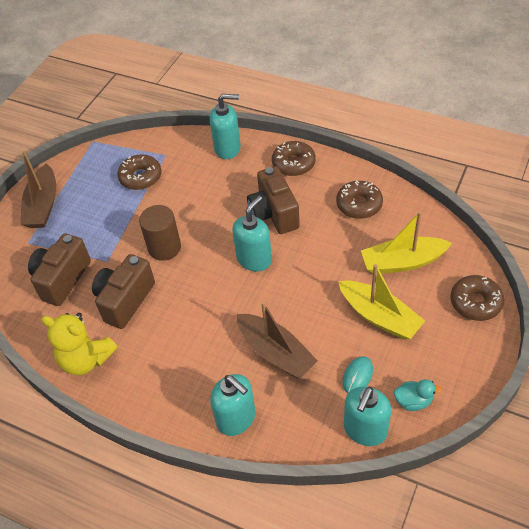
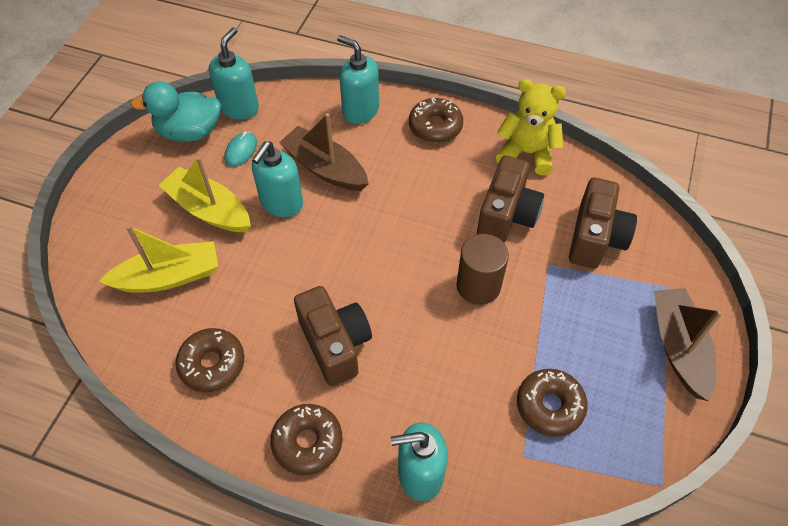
camera: 170 degrees right, 5 degrees up
turquoise soap dispenser [232,196,272,272] -> turquoise soap dispenser moved to [252,141,303,217]
turquoise duck [394,379,442,411] -> turquoise duck [131,81,221,142], size x1.83
brown donut [450,275,504,321] -> brown donut moved to [409,97,463,143]

